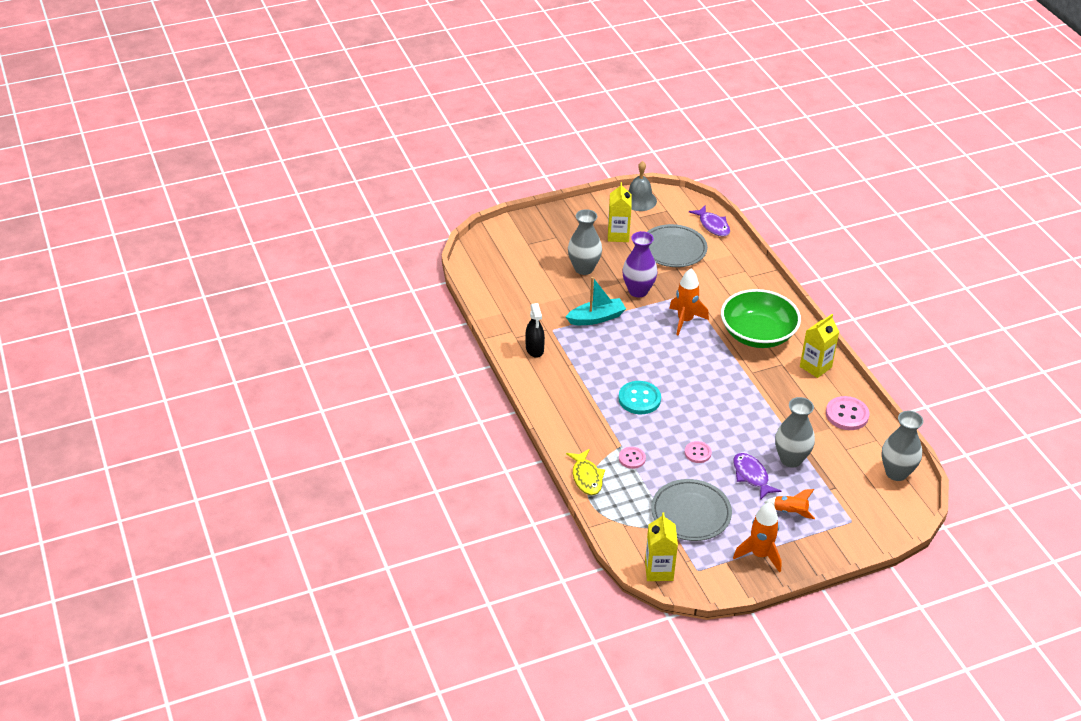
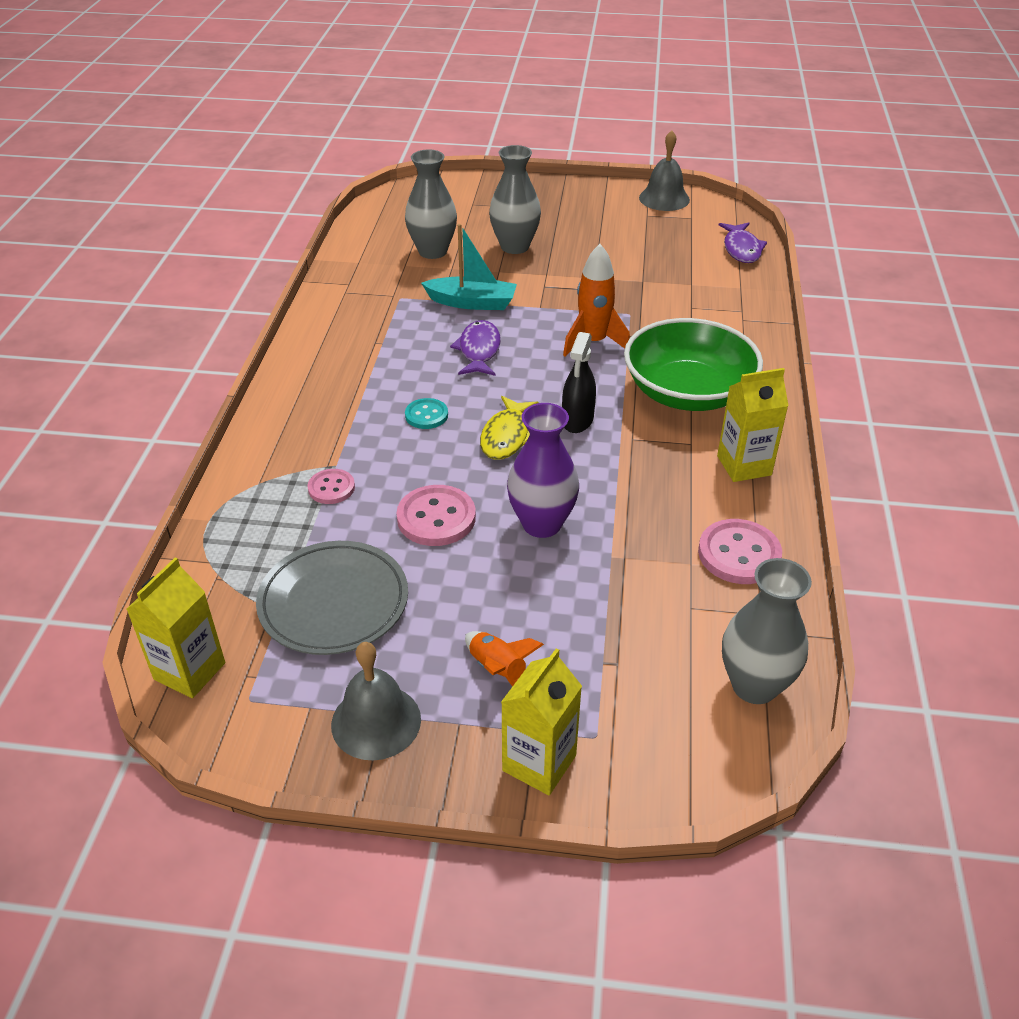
camera: 30 degrees right, 0 degrees up
black spray bottle [525,303,545,358] -> black spray bottle moved to [562,332,596,433]
yellow fish [566,449,605,495] -> yellow fish moved to [480,396,539,460]
yellow carton [608,182,632,242] -> yellow carton moved to [501,648,582,795]
turquoise button [618,381,661,414] -> turquoise button [405,398,448,429], size x0.61
purple vase [622,231,658,298] -> purple vase moved to [507,403,579,538]
grey plate [647,224,708,267] -> none
pink button [684,441,712,463] -> pink button [396,485,476,546], size x1.64
purple fish [733,453,781,500] -> purple fish moved to [450,320,501,376]
orange rocket [733,502,782,573] -> grey bell [331,642,421,761]
grey vase [775,397,815,468] -> grey vase moved to [405,150,457,259]

